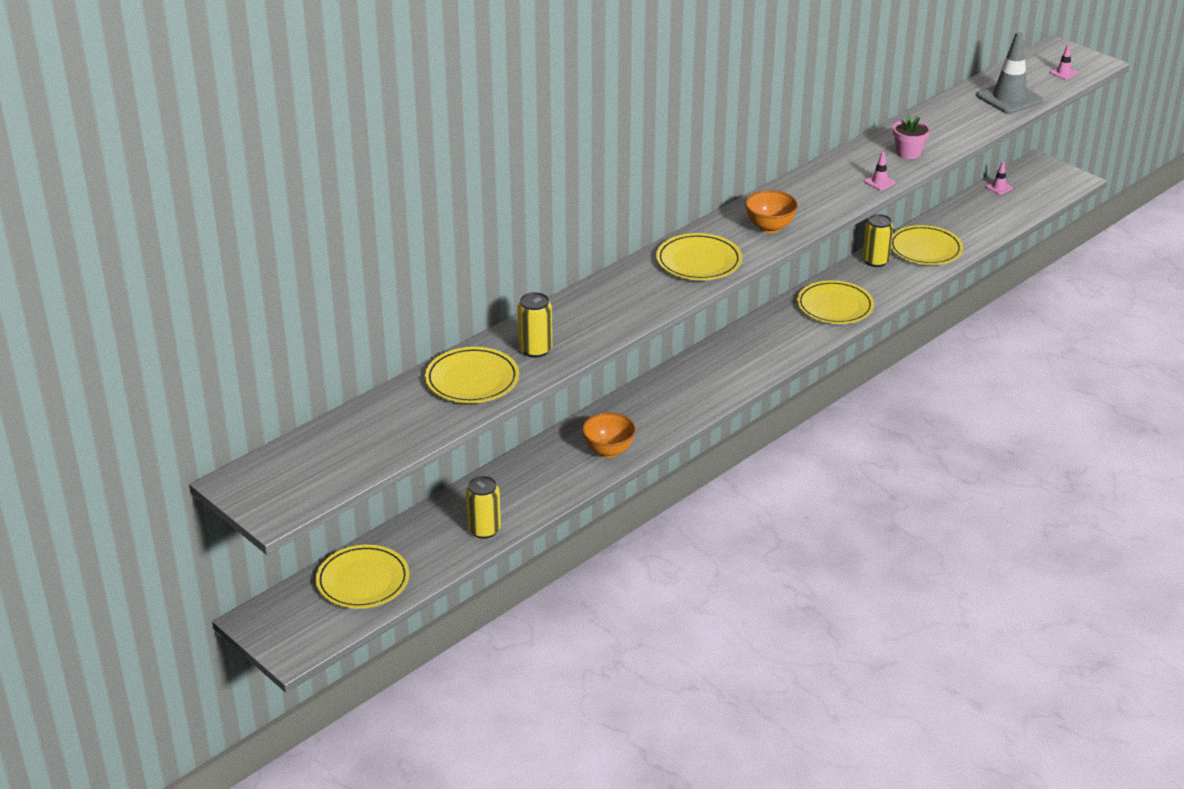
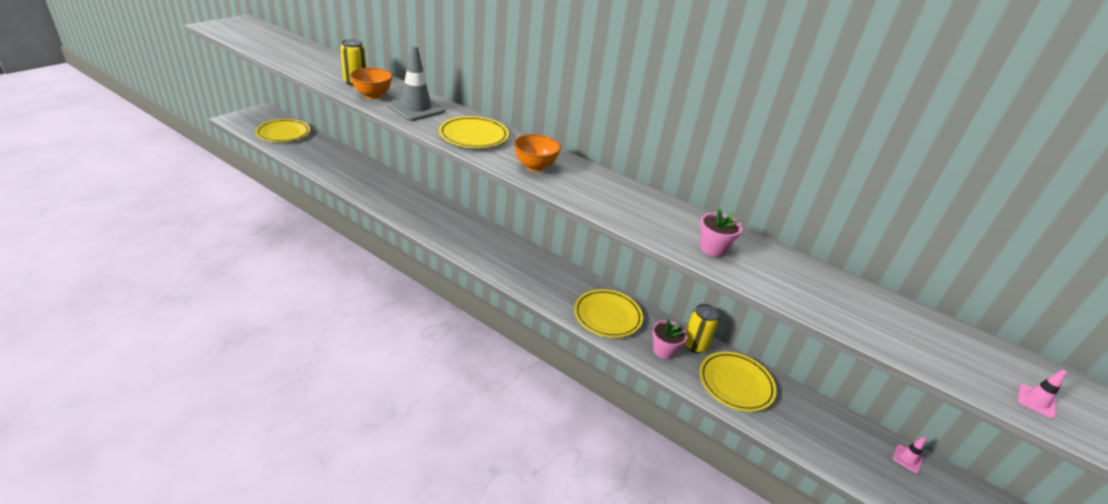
camera: 75 degrees right, 0 degrees up
yellow plate [425,347,519,403] -> none
yellow can [466,476,501,539] -> none
orange bowl [582,412,636,458] -> orange bowl moved to [350,68,392,99]
pink traffic cone [864,152,896,190] -> none
grey traffic cone [976,32,1043,114] -> grey traffic cone moved to [387,46,445,121]
none -> pink flower pot [652,319,688,359]

